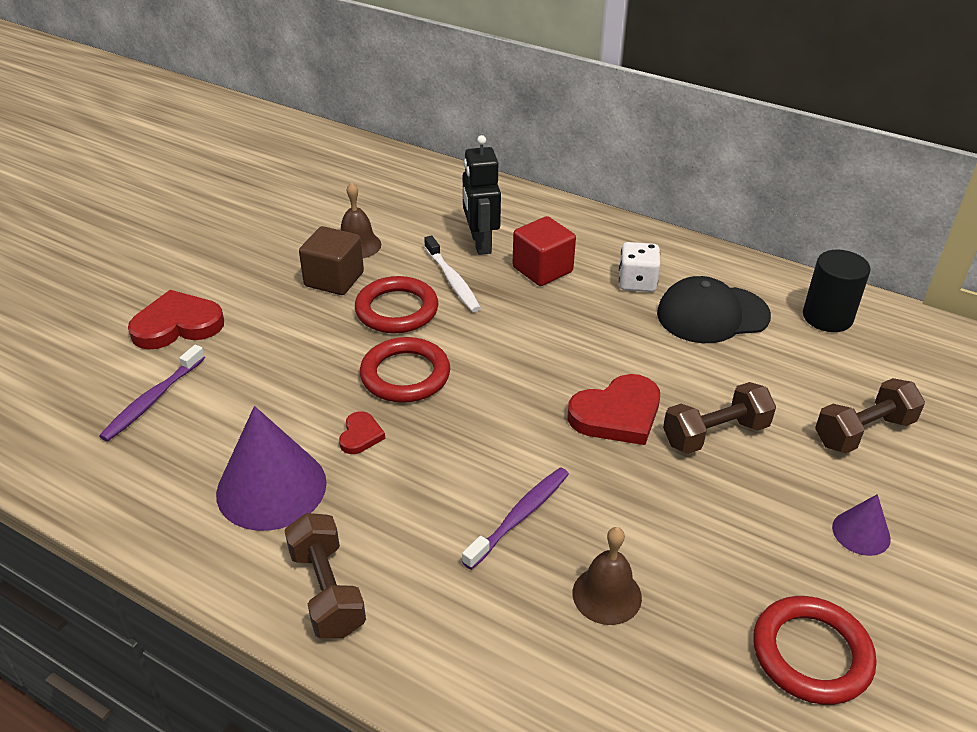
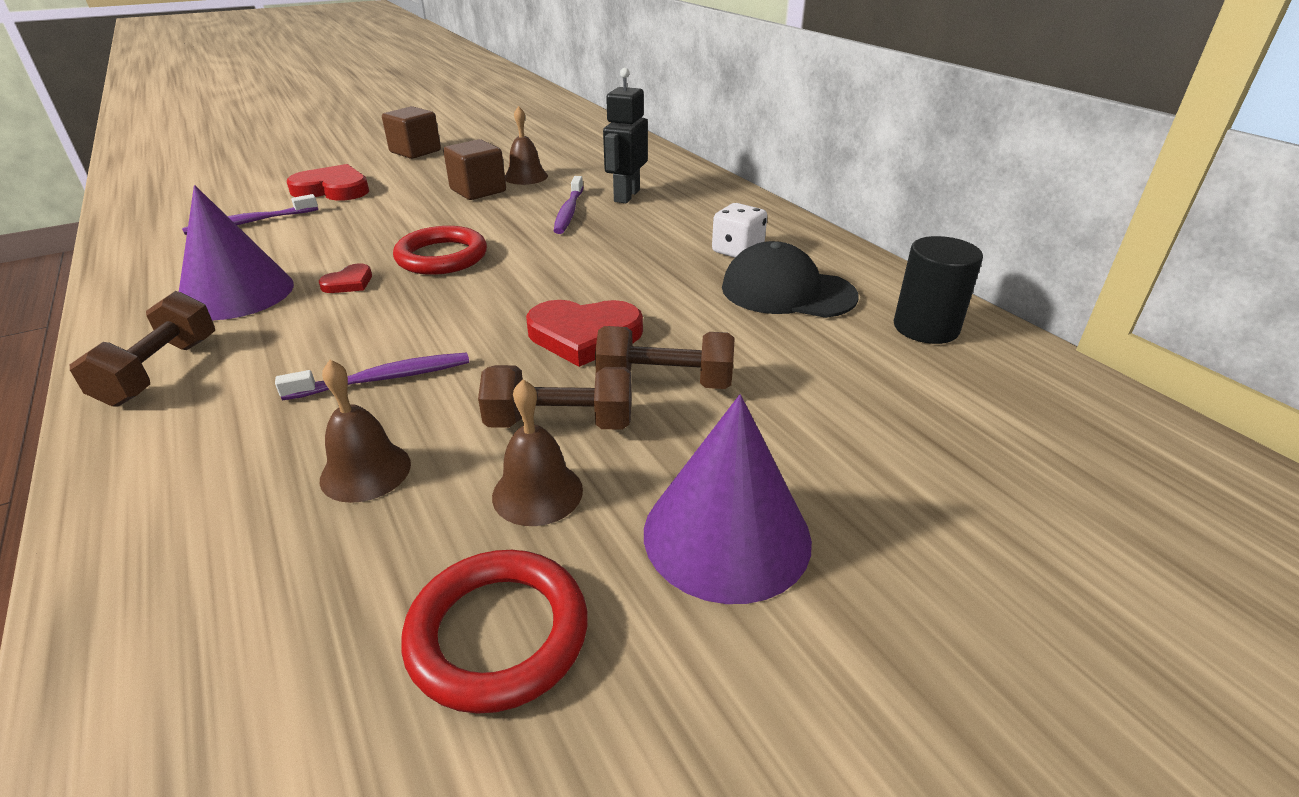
camera: 30 degrees right, 5 degrees down
red ring [355,276,438,334] -> none
white toothbrush [424,235,481,312] -> purple toothbrush [554,176,583,234]
red cube [512,216,576,286] -> none
brown dumbbell [815,378,925,453] -> brown dumbbell moved to [478,365,632,430]
purple cone [832,494,891,556] -> purple cone [644,394,812,604], size x2.01
none -> brown cube [382,106,441,159]
none -> brown bell [492,379,583,526]

